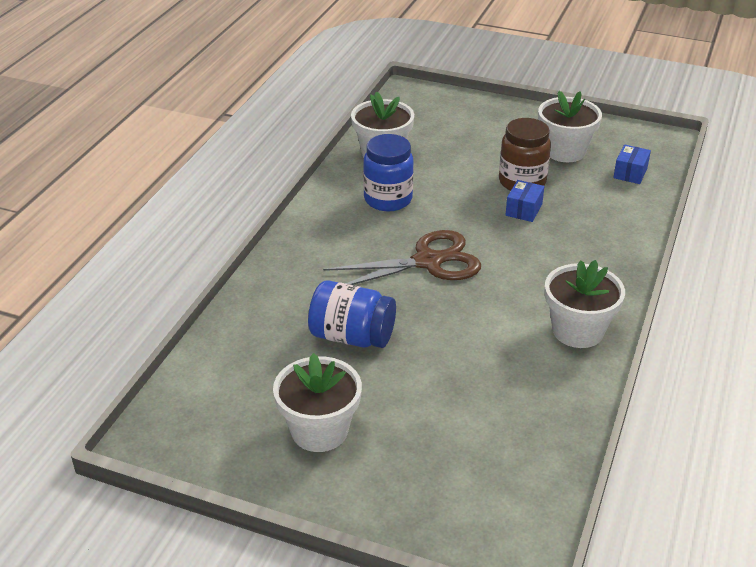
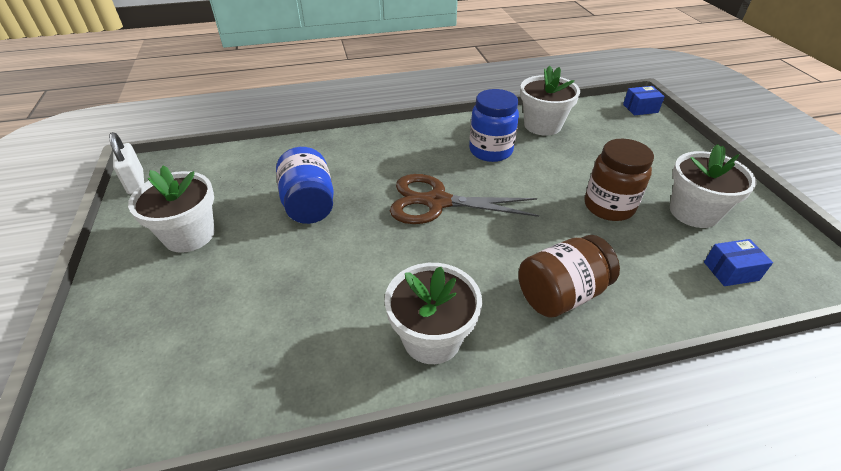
camera: 55 degrees right, 5 degrees up
brown scissors [323,230,481,285] -> brown scissors turned 150 degrees clockwise [390,174,539,224]
blue box [506,180,544,222] -> blue box moved to [623,86,665,116]
none -> white padlock [109,132,144,194]
none -> brown jar [518,235,620,317]

